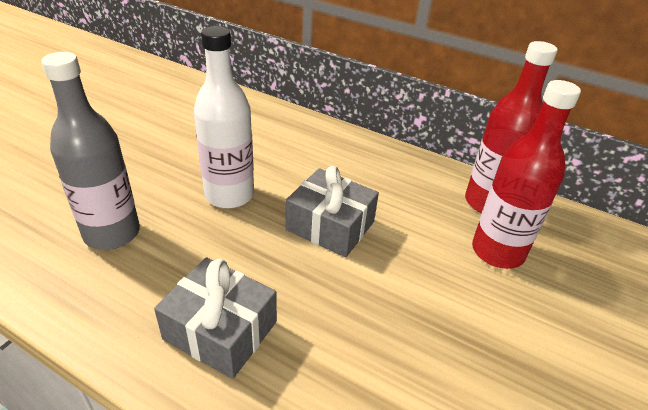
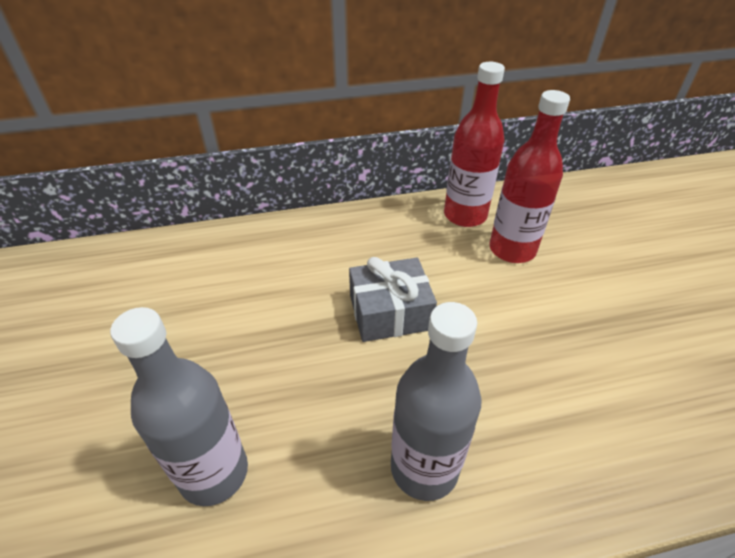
camera: 40 degrees left, 5 degrees up
grey gift [154,257,277,379] -> grey bottle [391,302,482,501]
white bottle [194,26,254,209] -> none

